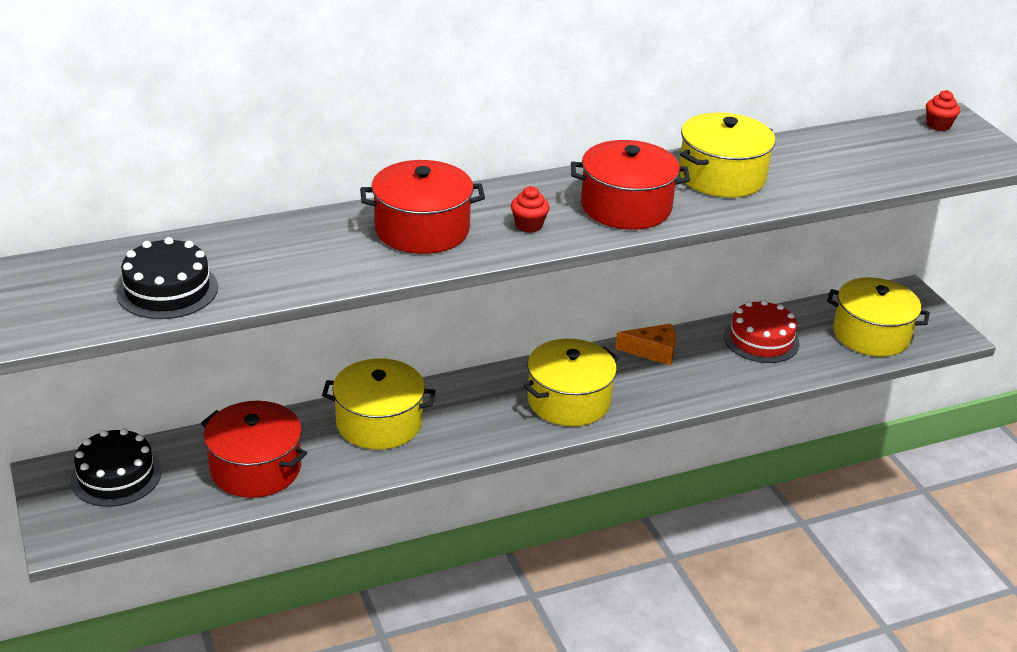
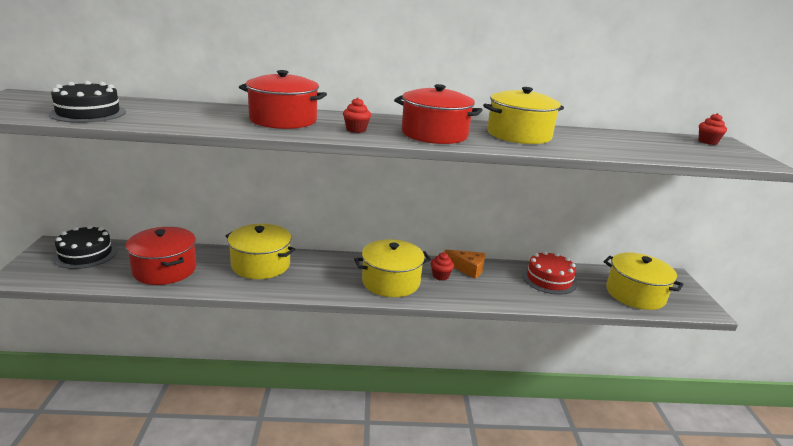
camera: 20 degrees right, 10 degrees down
none -> red cupcake [431,252,454,281]

